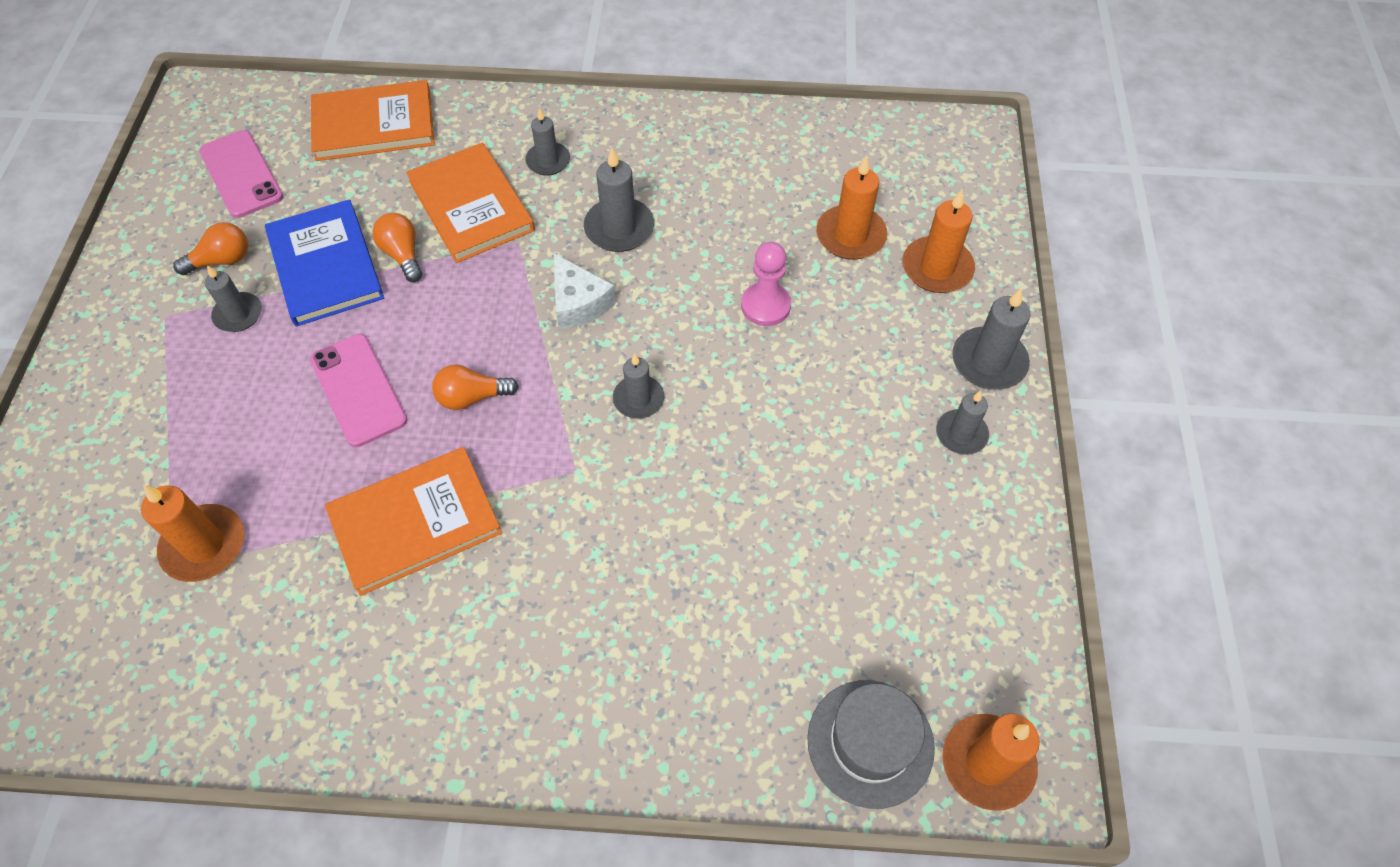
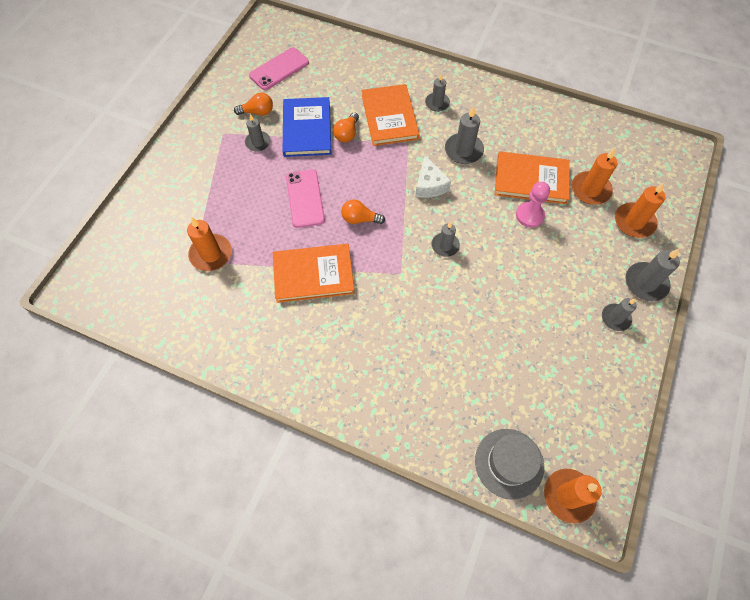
camera: 20 degrees right, 5 degrees up
pink phone [199,130,284,218] -> pink phone turned 60 degrees clockwise [249,48,309,90]
orange book [311,80,435,161] -> orange book moved to [495,151,570,204]
orange light bulb [372,213,422,282] -> orange light bulb turned 150 degrees counterclockwise [333,112,359,143]

